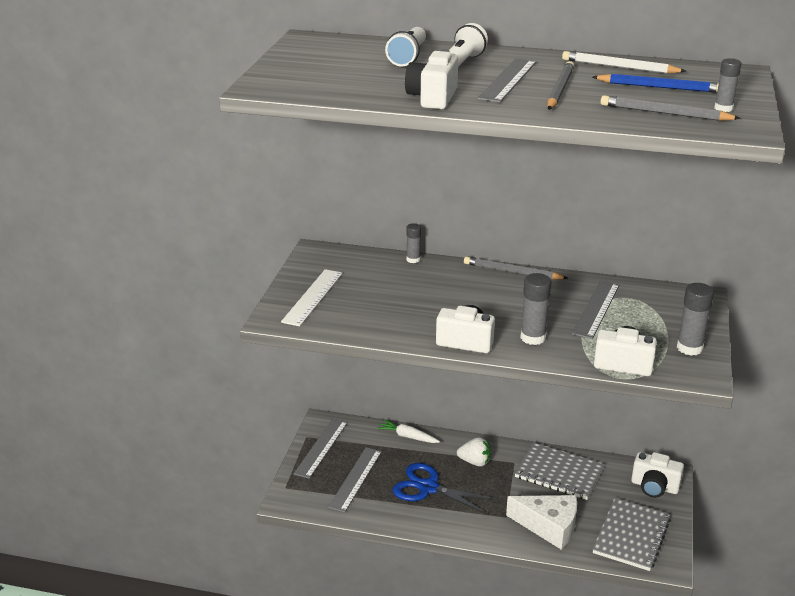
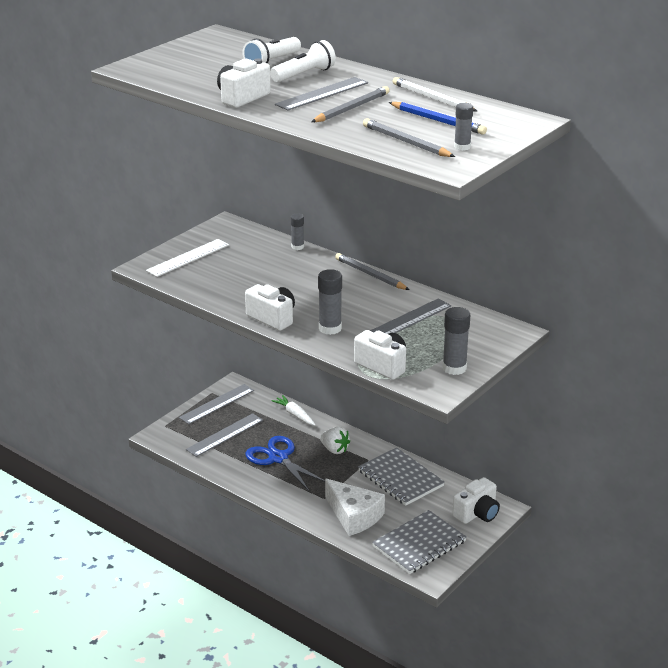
camera: 25 degrees right, 0 degrees up
white camera [631,452,684,498] -> white camera turned 90 degrees counterclockwise [452,477,500,524]

